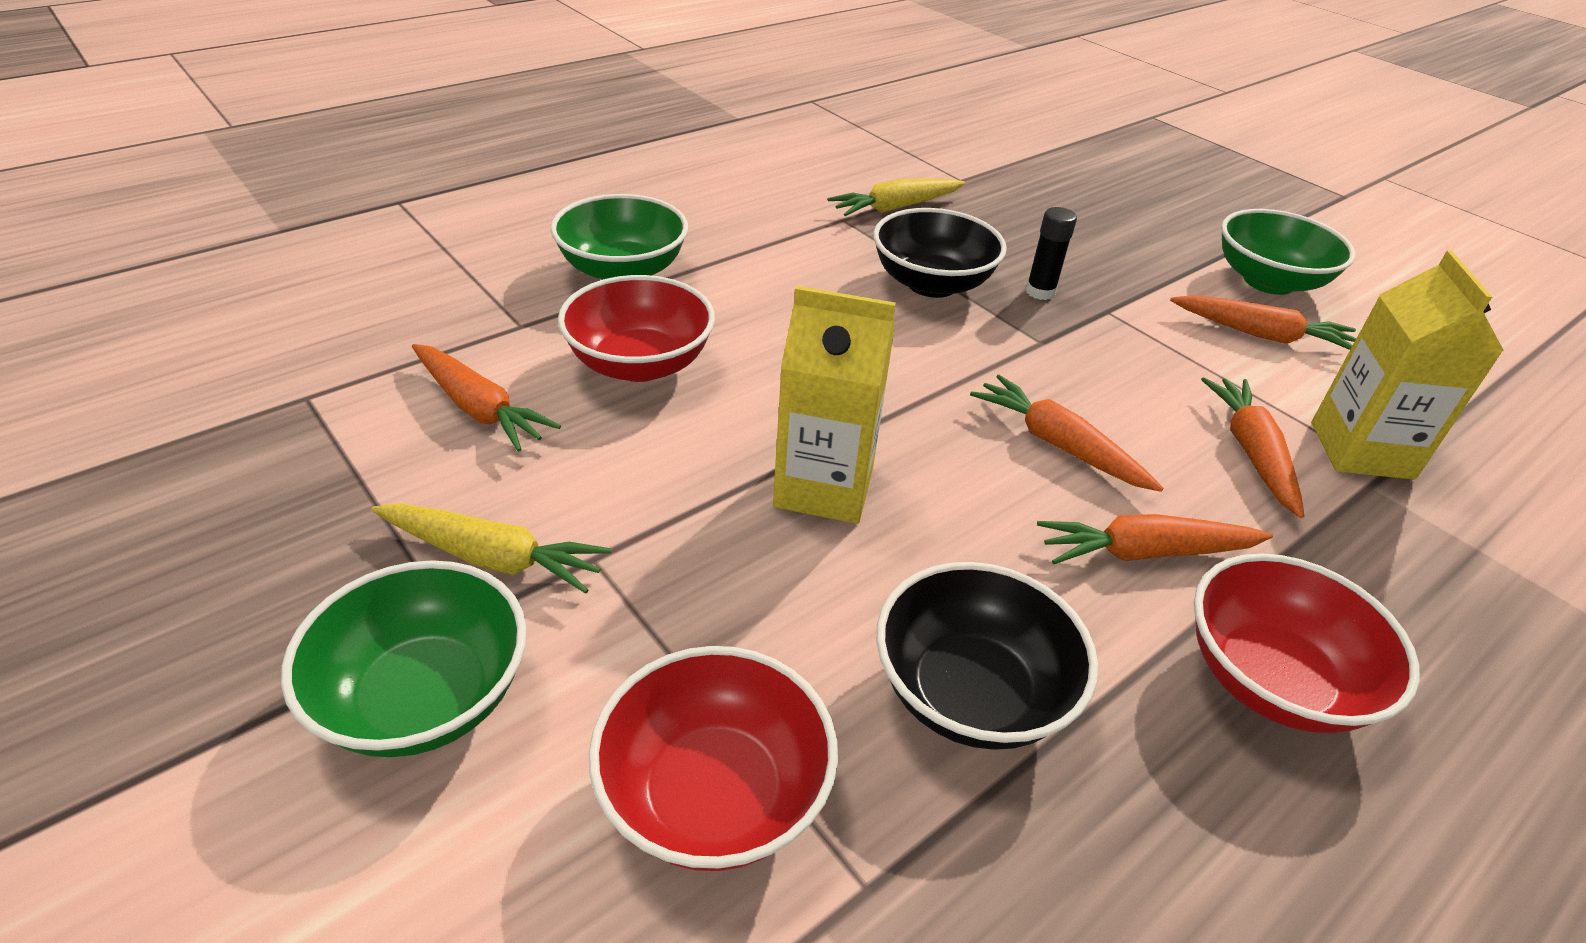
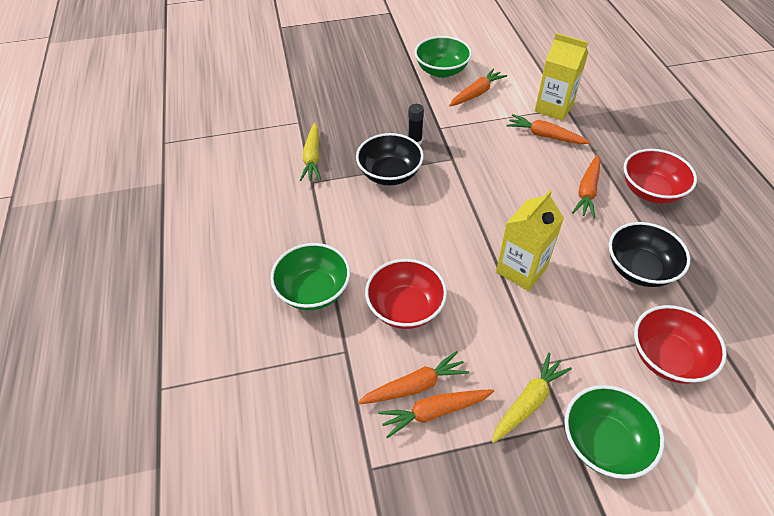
camera: 60 degrees left, 10 degrees up
orange carrot [970,375,1163,492] -> orange carrot moved to [378,390,494,439]

